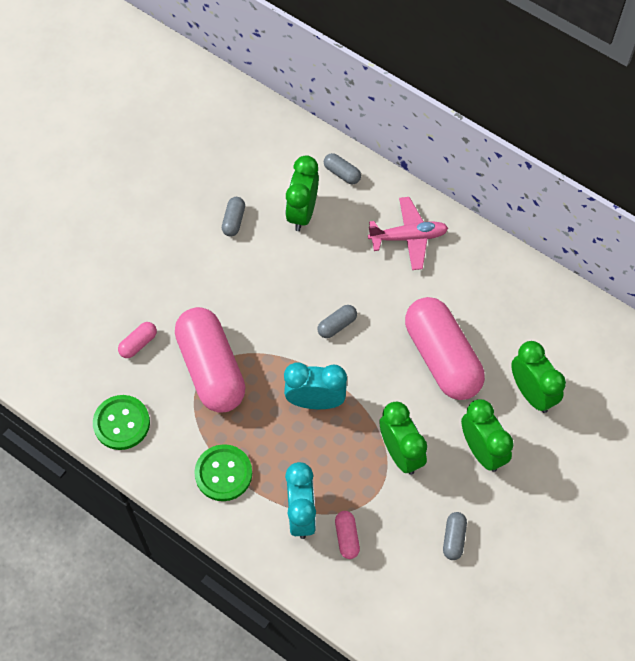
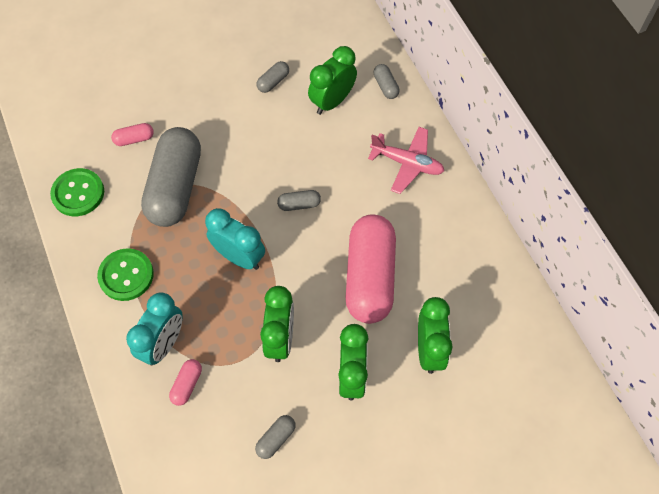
camera: 30 degrees right, 0 degrees up
pink capsule [175,307,245,413] -> grey capsule [141,127,201,227]

